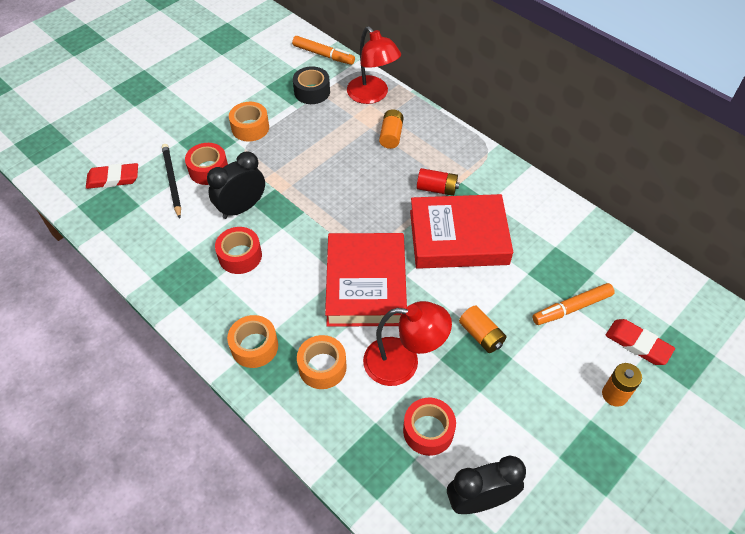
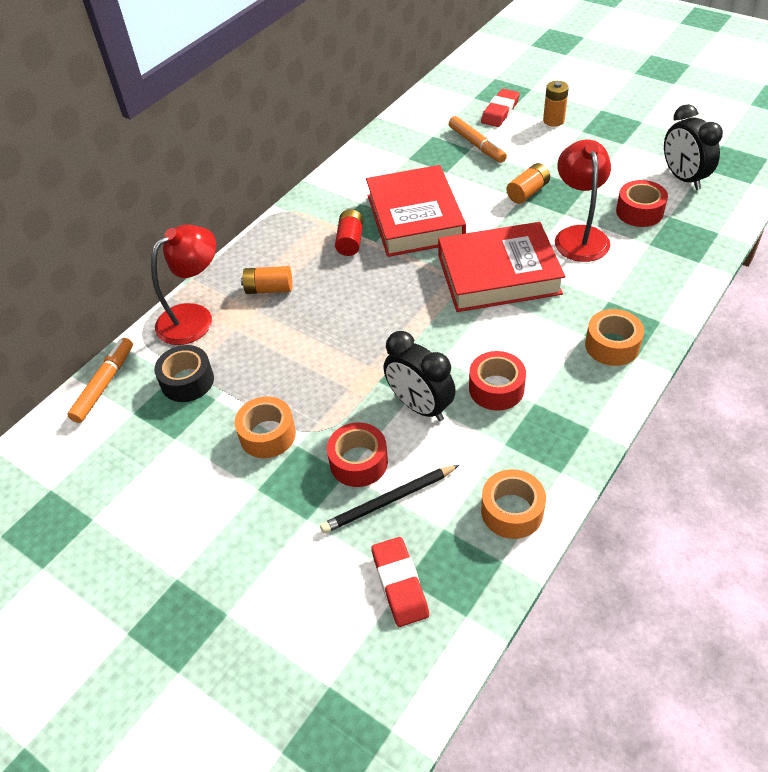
camera: 95 degrees left, 5 degrees down
orange tape [297,335,347,389] -> orange tape moved to [481,469,546,539]

